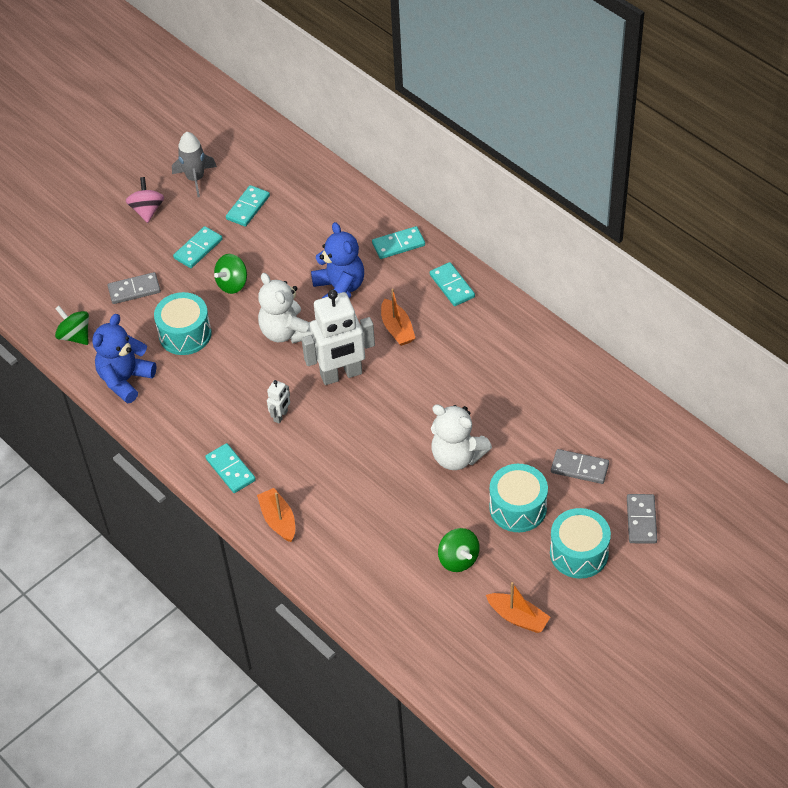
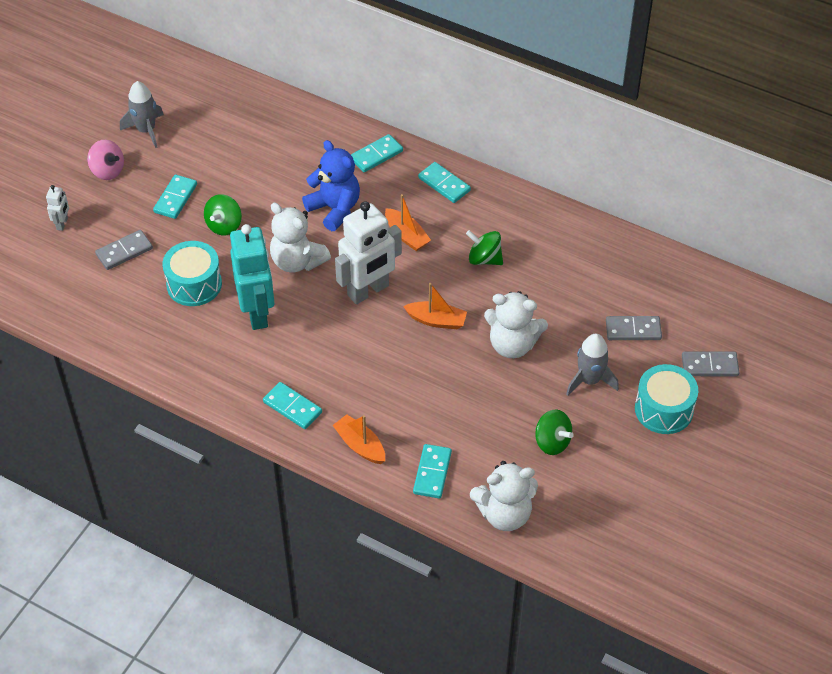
camera: 20 degrees left, 0 degrees up
green spinning top [55,306,89,345] -> green spinning top moved to [466,230,503,265]
blue teddy bear [92,314,156,404] -> none
pink spinning top [126,177,164,223] -> pink spinning top turned 150 degrees clockwise [87,140,124,180]
turquoise domino [226,185,270,227] -> turquoise domino moved to [413,444,452,498]
white robot [267,380,290,424] -> white robot moved to [46,185,69,231]
orange boat [486,582,550,633] -> orange boat moved to [403,283,467,329]
turquoise drum [489,464,548,532] -> grey rocket [566,333,619,396]
grey domino [627,494,657,544] -> grey domino turned 75 degrees counterclockwise [682,351,740,376]
none -> turquoise robot [230,224,275,330]
none -> white teddy bear [470,461,538,531]

